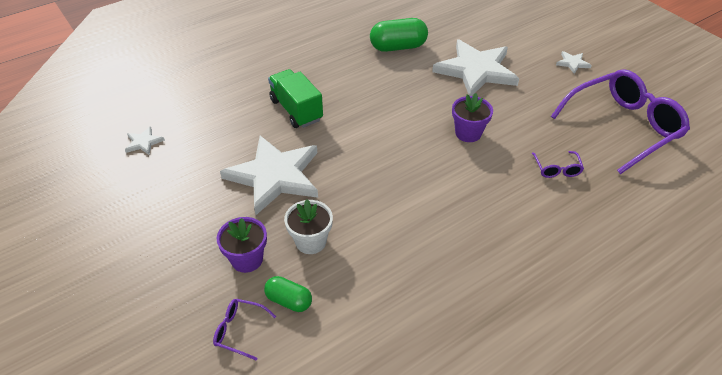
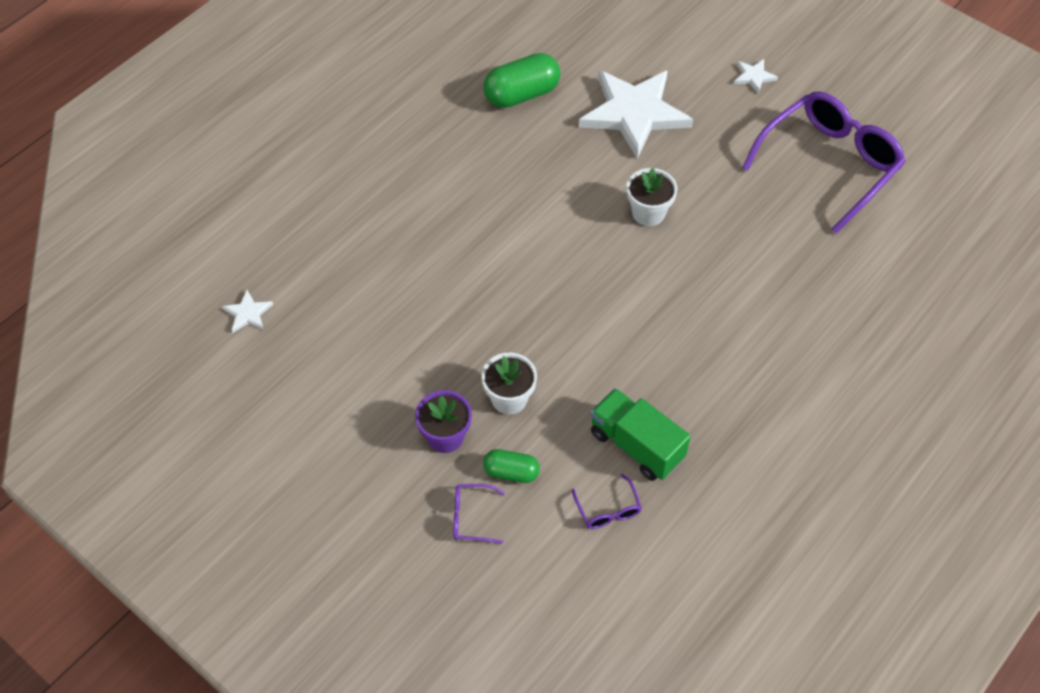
camera: 15 degrees left, 10 degrees up
white star [220,136,318,215] -> none
green truck [268,69,323,128] -> green truck moved to [590,388,691,481]
purple flower pot [452,93,493,142] -> white flower pot [626,168,677,226]
purple glasses [532,151,584,178] -> purple glasses moved to [572,474,642,529]

